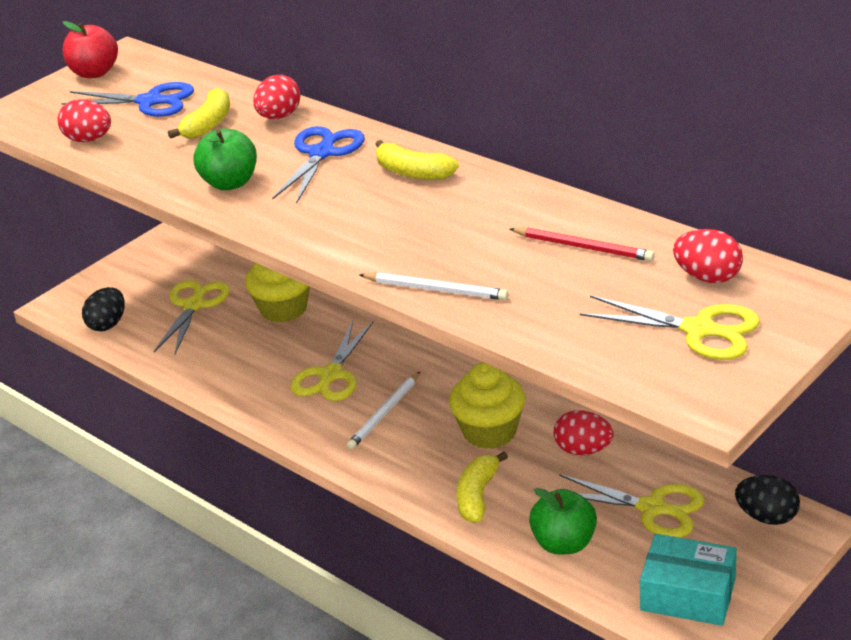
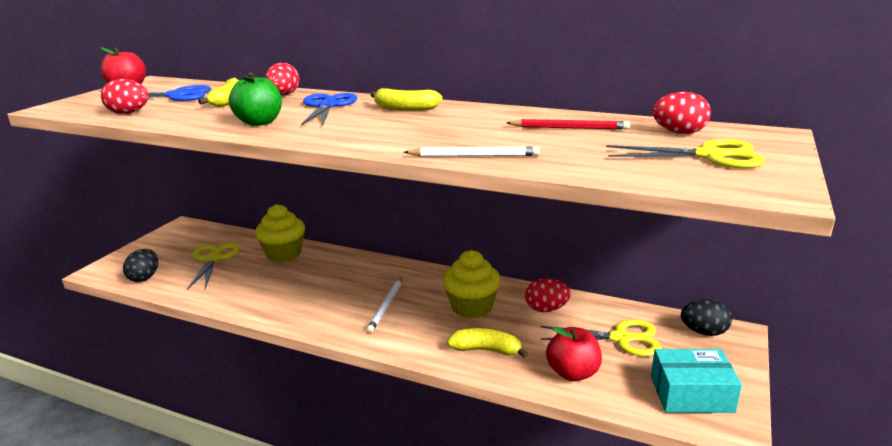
camera: 20 degrees left, 10 degrees down
yellow scissors [291,321,373,401] -> none
yellow banana [457,451,508,523] -> yellow banana turned 105 degrees clockwise [447,328,529,358]
green apple [529,488,597,554] -> red apple [546,327,602,381]

